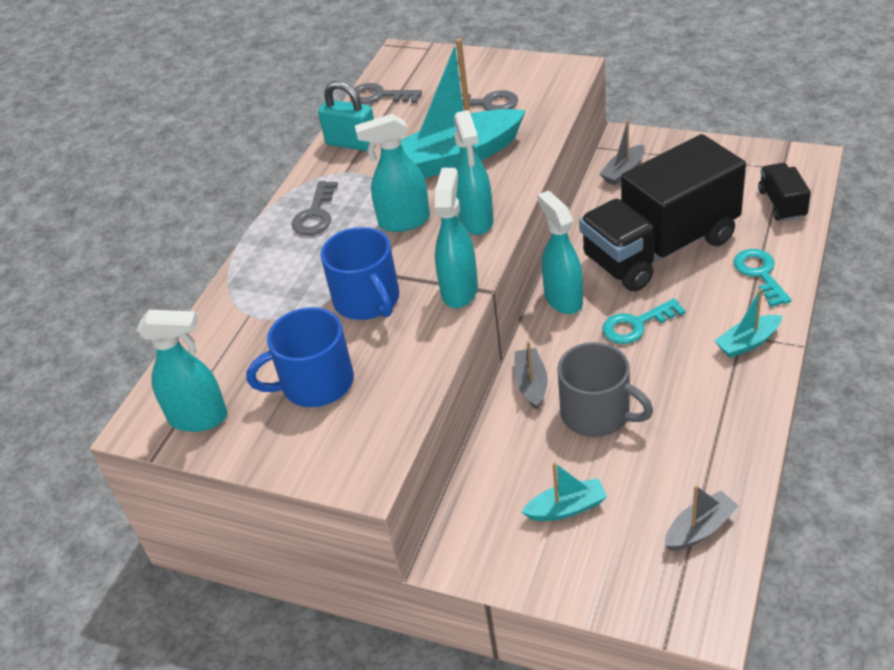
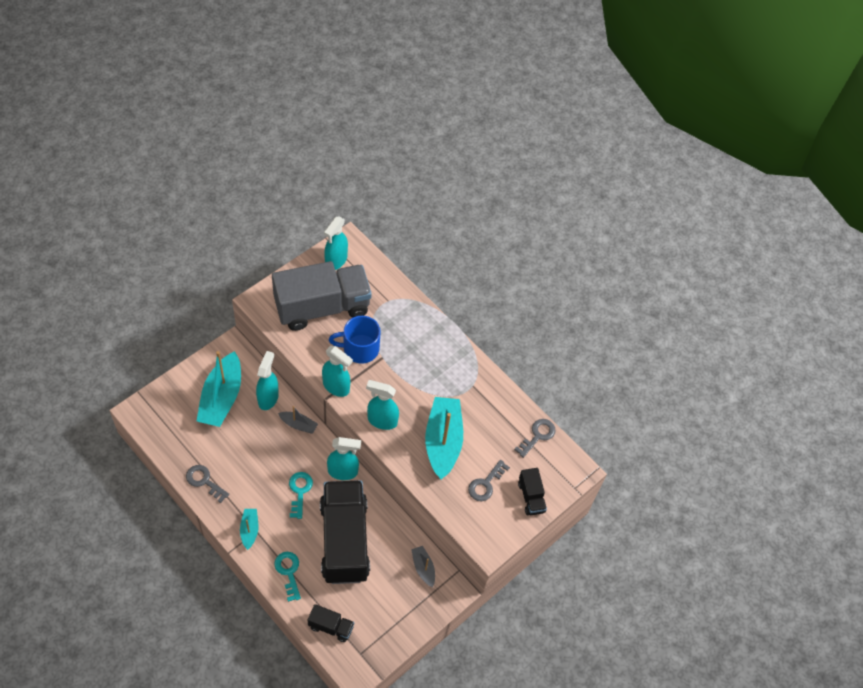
camera: 105 degrees right, 15 degrees up
blue mug [247,307,354,407] -> grey truck [272,261,372,331]
grey key [291,181,338,235] -> grey key moved to [186,465,229,503]
turquoise padlock [318,81,374,151] -> none
turquoise spray bottle [355,114,430,232] -> turquoise spray bottle moved to [256,351,279,410]
turquoise boat [522,462,607,521] -> turquoise boat [197,351,241,427], size x2.07
grey mug [557,342,653,437] -> none
grey boat [665,485,739,551] -> none
turquoise key [733,249,791,307] -> turquoise key turned 120 degrees counterclockwise [274,552,301,602]
none -> black truck [518,468,547,515]

